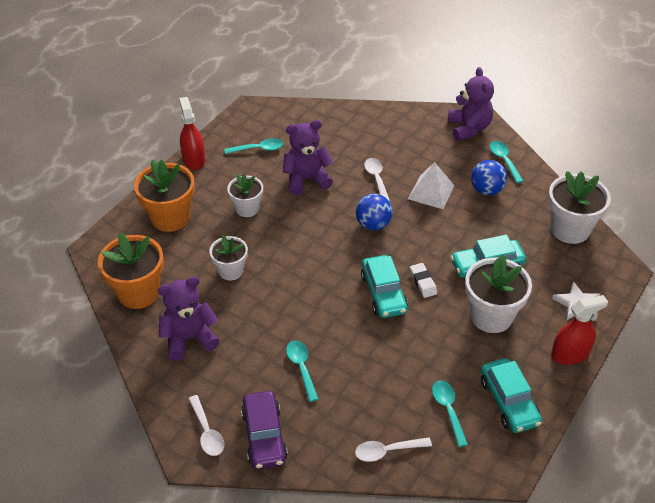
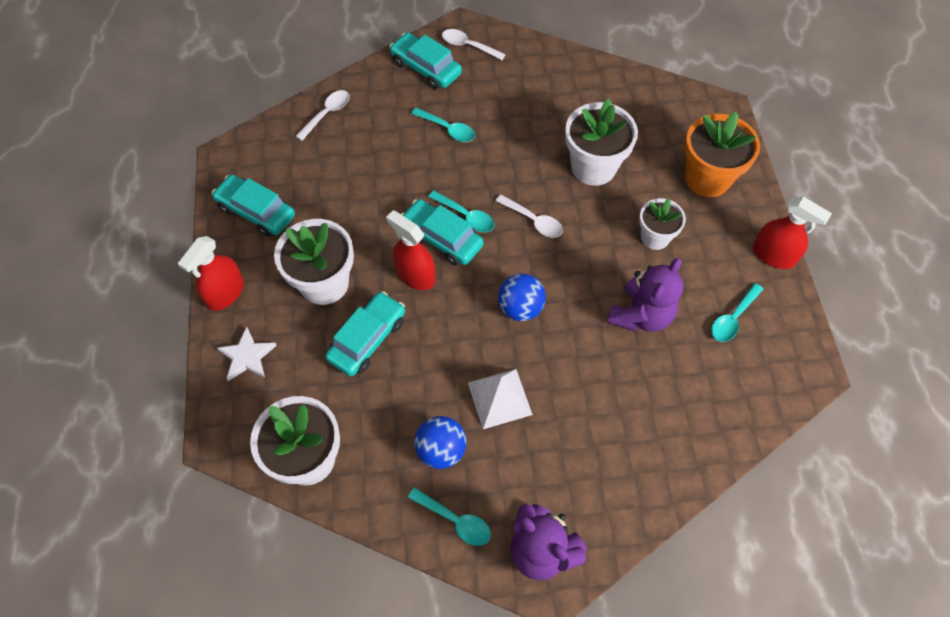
camera: 140 degrees right, 15 degrees up
orange flower pot [98,233,164,309] -> none
purple teddy bear [158,276,219,361] -> none
white flower pot [209,235,248,280] -> white flower pot [565,99,638,186], size x1.63
purple car [241,391,288,469] -> turquoise car [389,33,462,89]
white spoon [364,158,390,201] -> white spoon moved to [495,194,563,238]
white eraser [410,263,437,298] -> red spray bottle [386,210,435,290]
turquoise spoon [432,380,468,447] -> turquoise spoon moved to [428,190,494,232]

